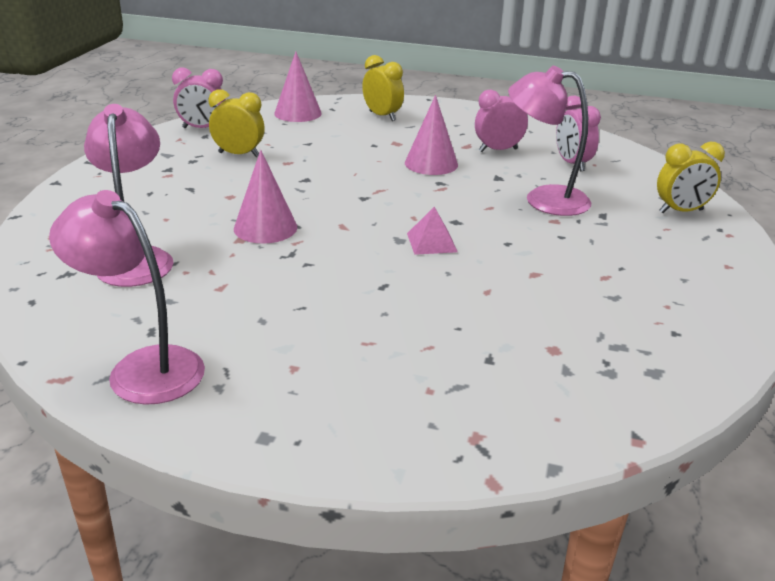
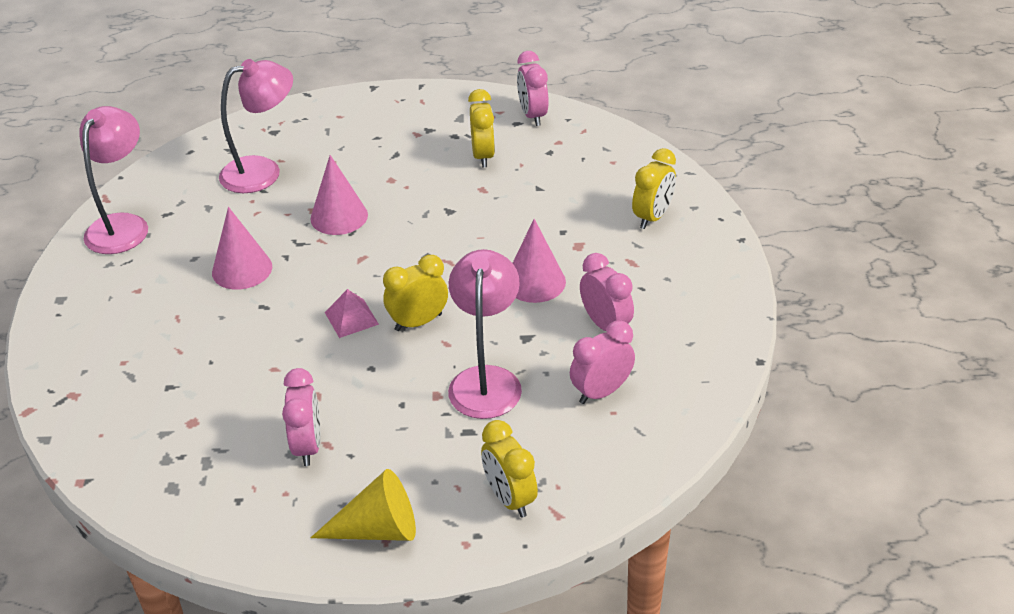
camera: 75 degrees right, 10 degrees up
pink cone [274,52,322,122] -> pink cone moved to [212,207,272,290]
none -> pink clock [282,368,320,466]
none -> yellow cone [311,469,416,541]
none -> yellow clock [383,255,448,331]

